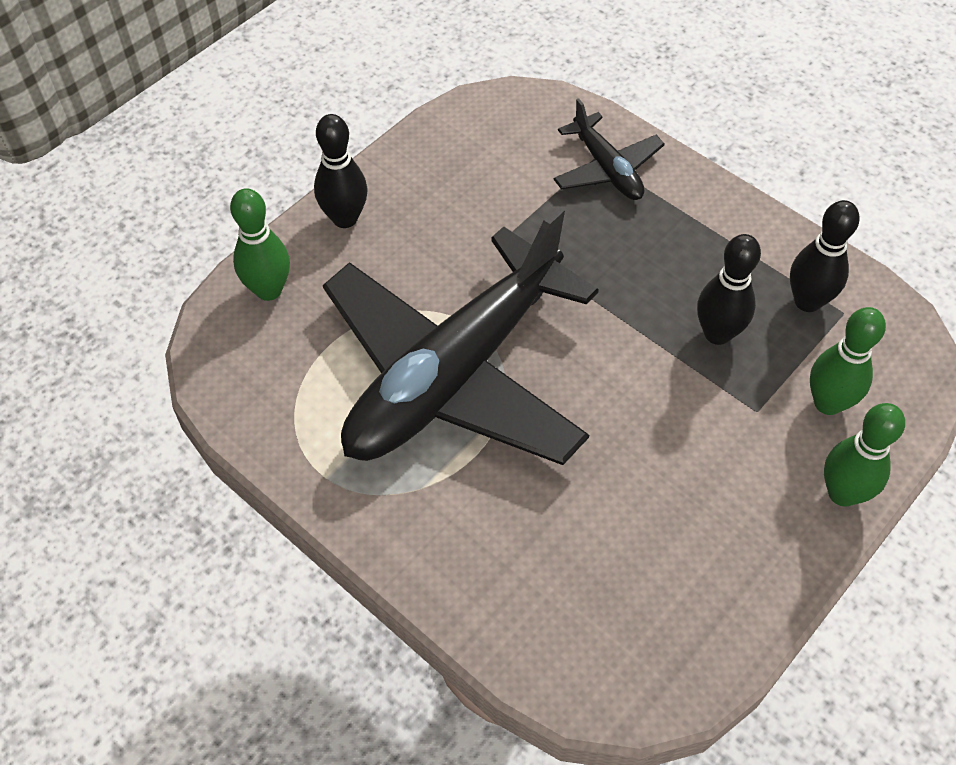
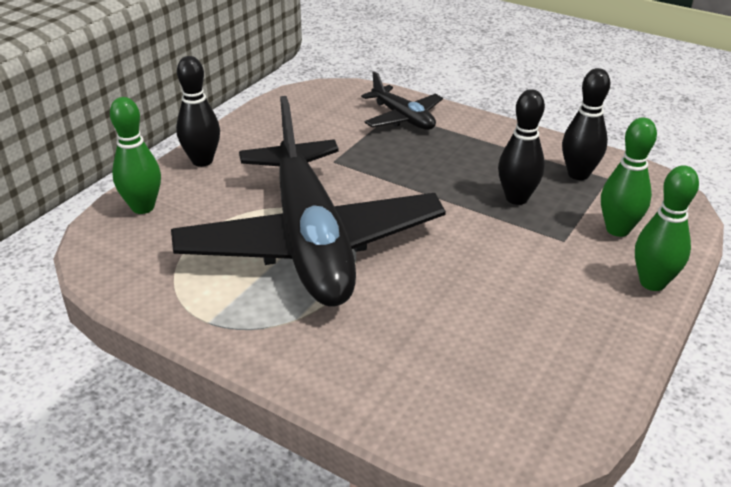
camera: 10 degrees left, 20 degrees down
black plane [323,207,599,465] -> black plane turned 45 degrees counterclockwise [171,96,446,306]

